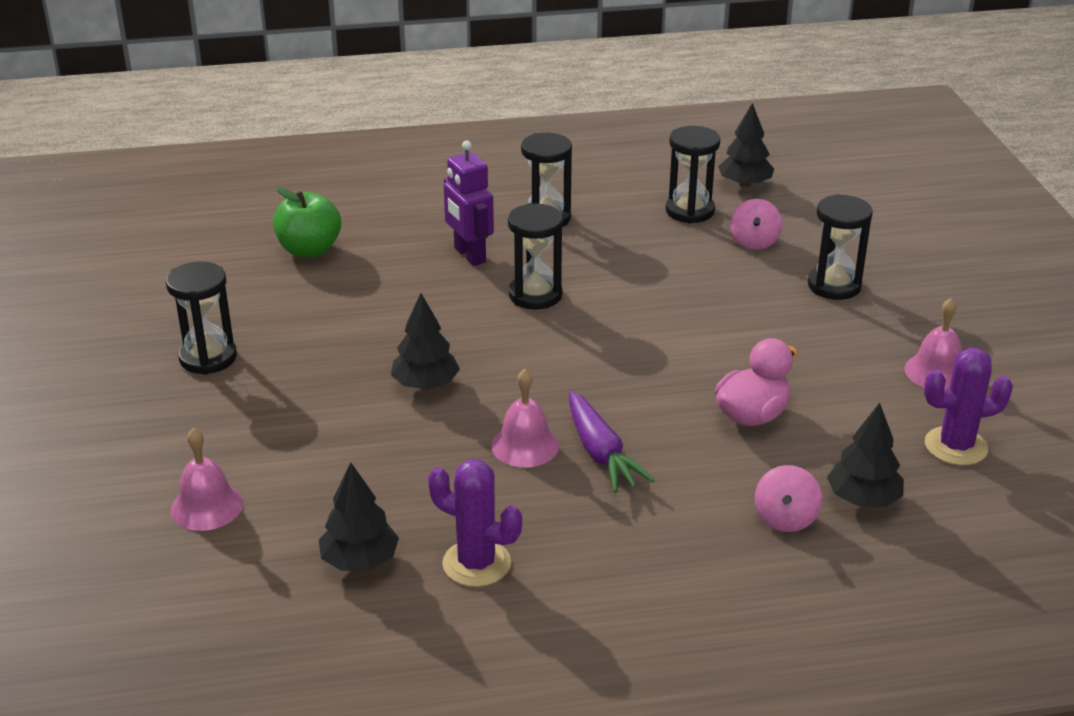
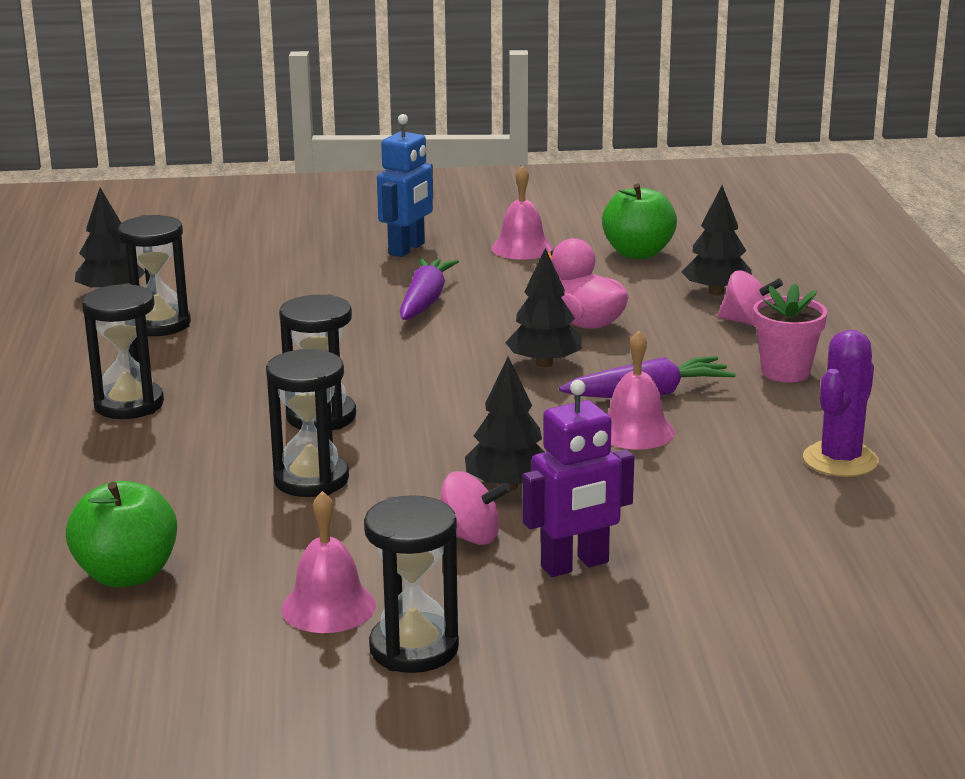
camera: 85 degrees left, 10 degrees down
pink bell [171,428,243,531] -> pink bell moved to [281,491,376,633]
black tree [319,462,399,571] -> black tree moved to [505,248,582,367]
purple robot [444,141,494,266] -> purple robot moved to [522,380,634,577]
pink spinning top [731,199,782,250] -> pink spinning top moved to [440,471,511,545]
black hourglass [808,194,873,300] -> black hourglass moved to [266,349,349,497]
purple cactus [924,348,1013,465] -> green apple [602,184,677,259]
none -> blue robot [377,114,433,257]
none -> purple carrot [400,257,459,320]
none -> pink flower pot [753,283,827,382]

